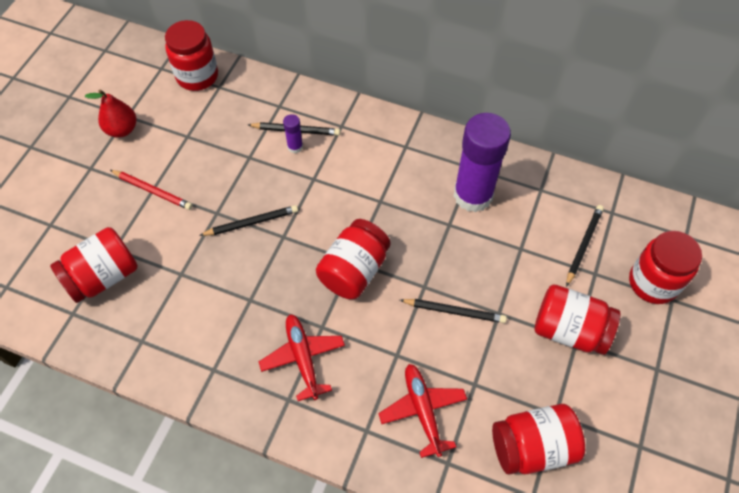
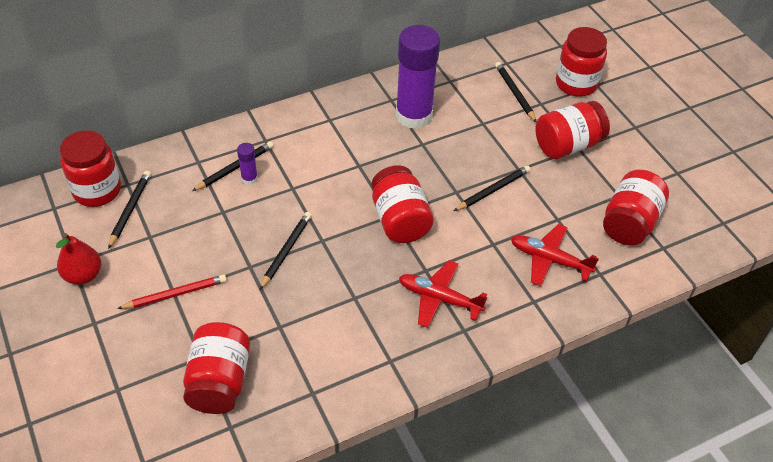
camera: 50 degrees left, 10 degrees down
none -> black pencil [108,171,151,249]

